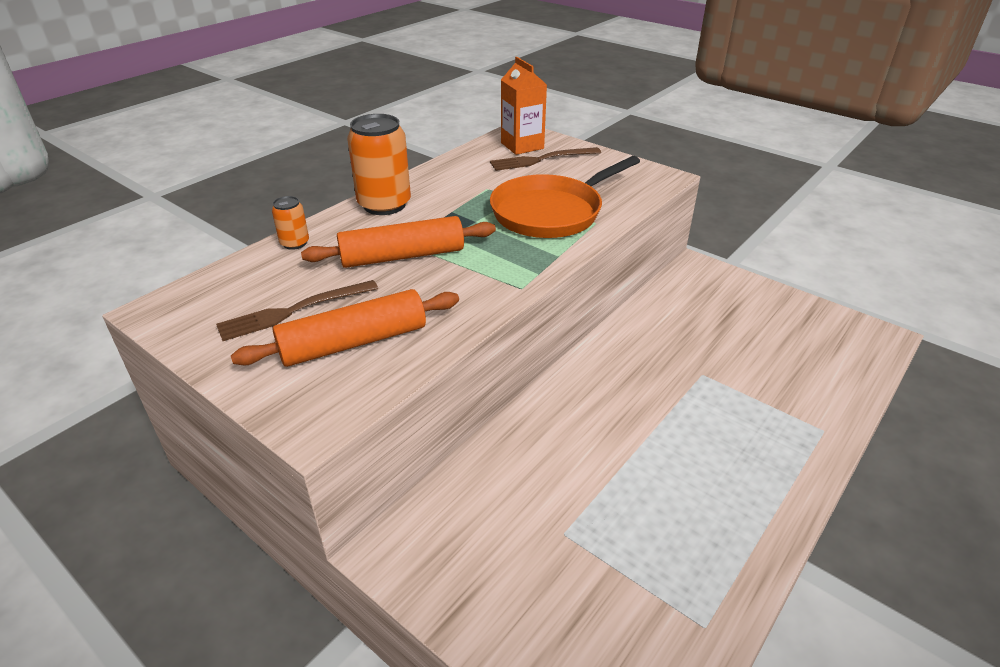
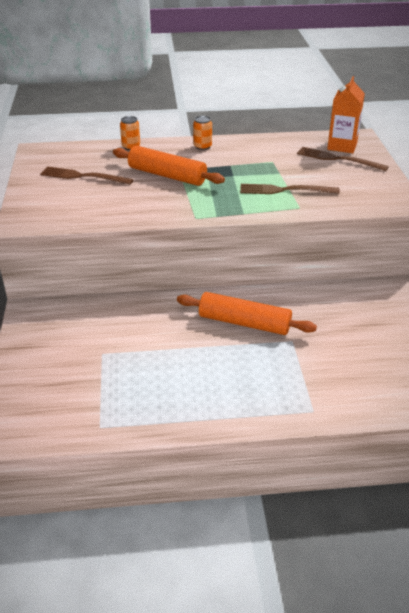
camera: 45 degrees right, 0 degrees up
orange rolling pin [231,289,459,367] -> orange rolling pin moved to [177,292,317,335]
orange can [347,114,411,215] -> orange can [193,116,212,150], size x0.50
orange pan [490,156,640,238] -> brown fork [240,184,340,194]

